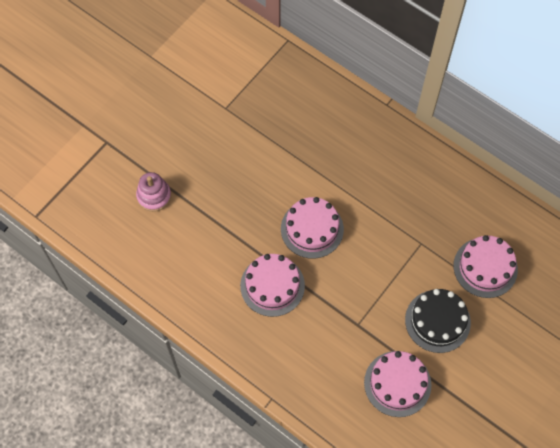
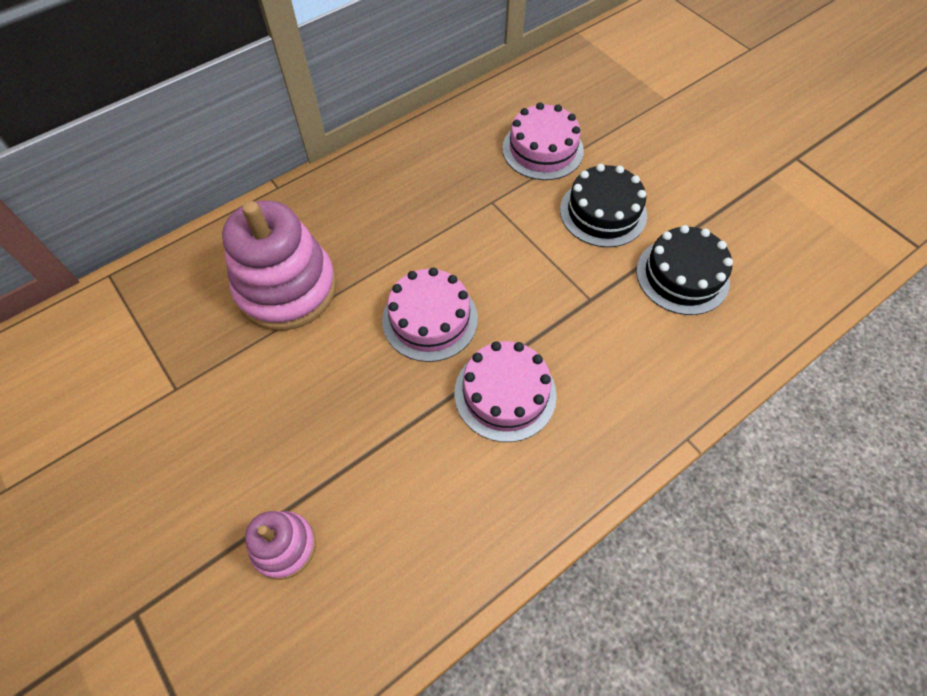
camera: 75 degrees left, 5 degrees down
pink cake [364,351,431,417] -> black cake [636,225,733,315]
none -> pink stacking toy [222,200,337,330]

